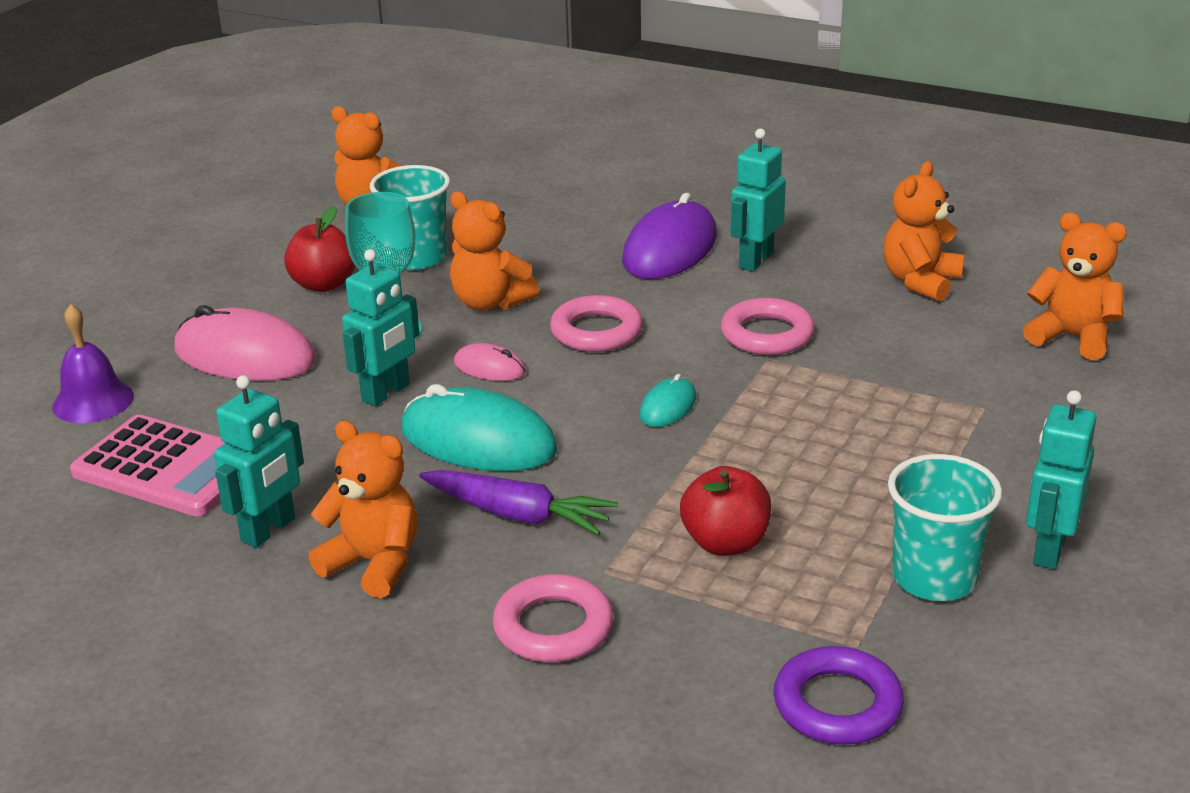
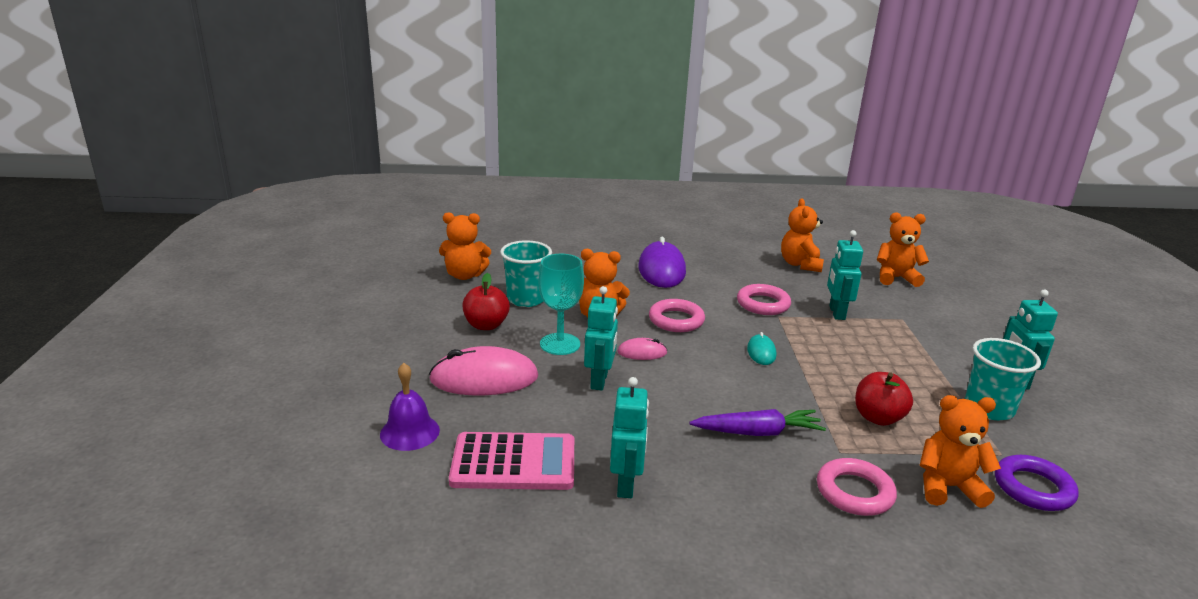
camera: 30 degrees left, 5 degrees down
orange teddy bear [309,420,417,598] -> orange teddy bear moved to [920,395,1001,508]
turquoise mouse [401,384,558,471] -> none
turquoise robot [730,129,786,271] -> turquoise robot moved to [827,230,863,320]

